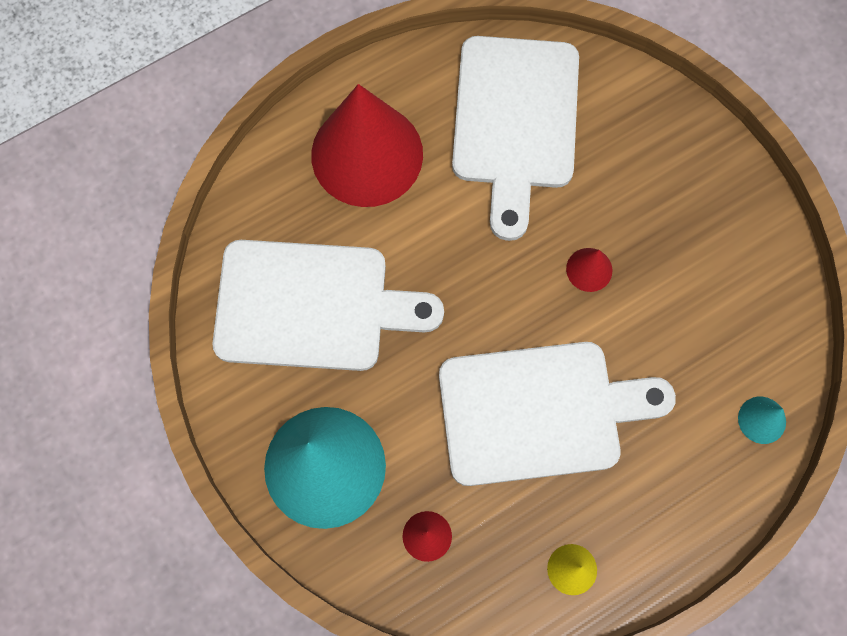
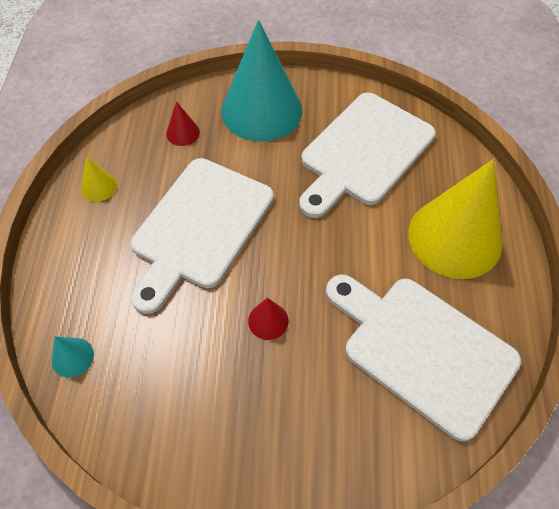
camera: 125 degrees right, 15 degrees down
red cone [311,84,423,207] -> yellow cone [408,159,502,279]

